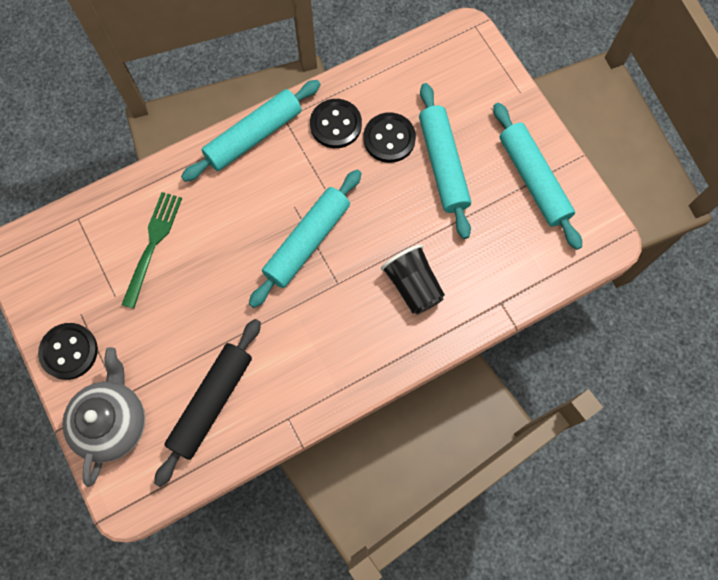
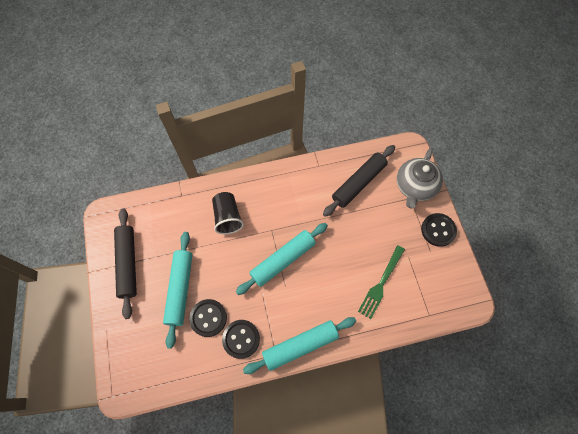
camera: 165 degrees left, 5 degrees down
turquoise rolling pin [493,102,582,250] -> black rolling pin [114,208,137,319]

